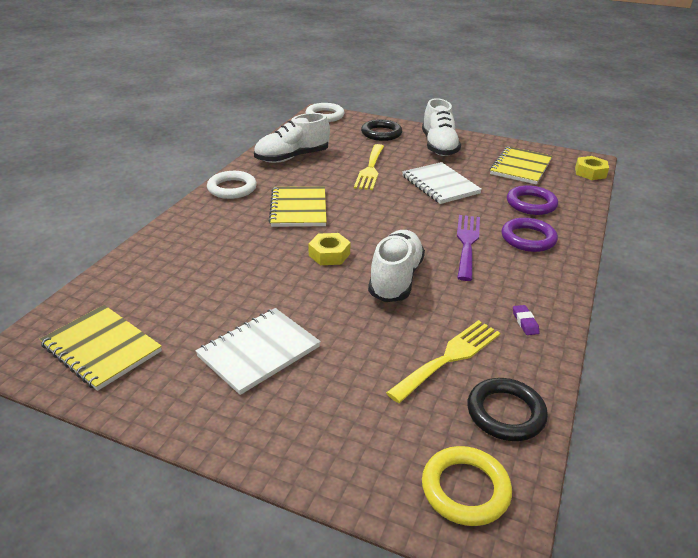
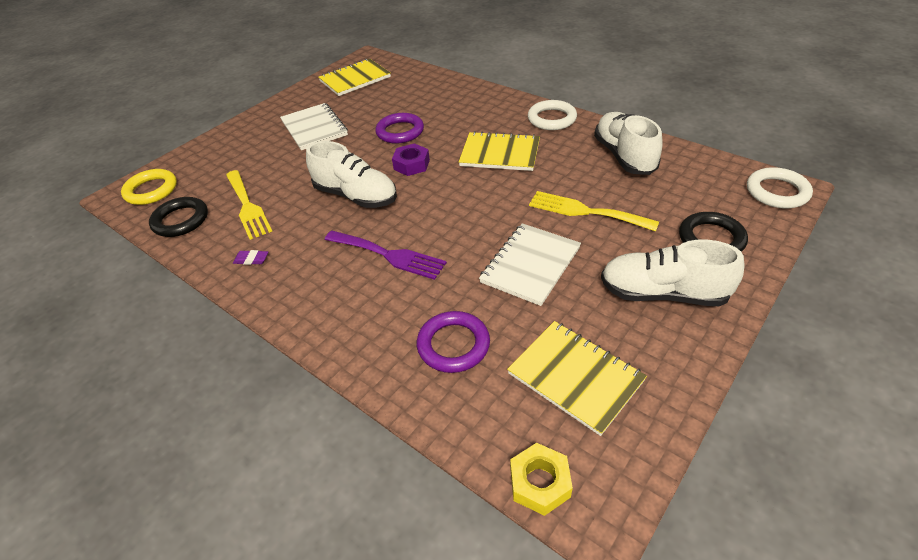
camera: 110 degrees right, 10 degrees up
yellow nut [308,233,351,265] -> purple nut [392,143,430,176]
white notebook [402,162,482,204] -> white notebook turned 45 degrees counterclockwise [479,223,581,306]
purple ring [502,218,558,252] -> purple ring moved to [375,113,424,144]

